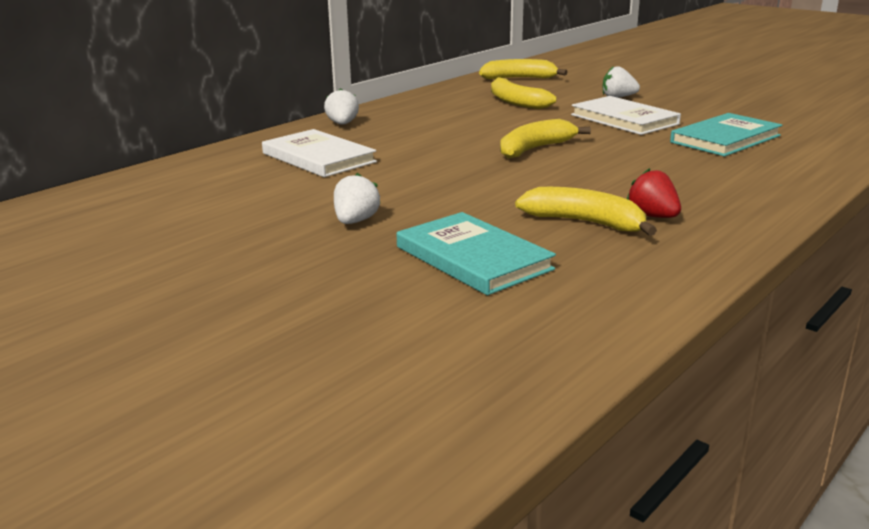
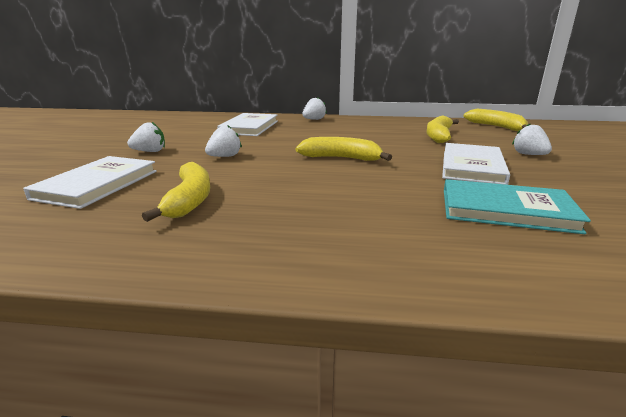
camera: 55 degrees right, 0 degrees up
turquoise book [397,212,556,295] -> white book [23,156,157,209]
red strawberry [627,168,681,218] -> none
none -> white strawberry [205,126,242,157]

